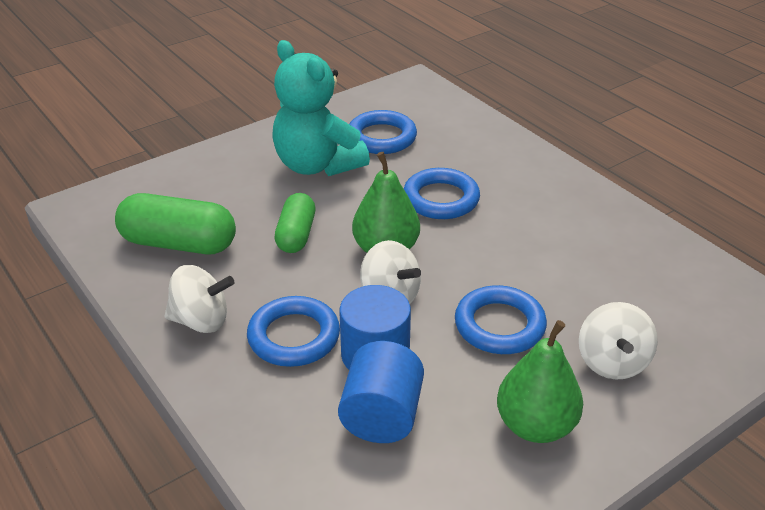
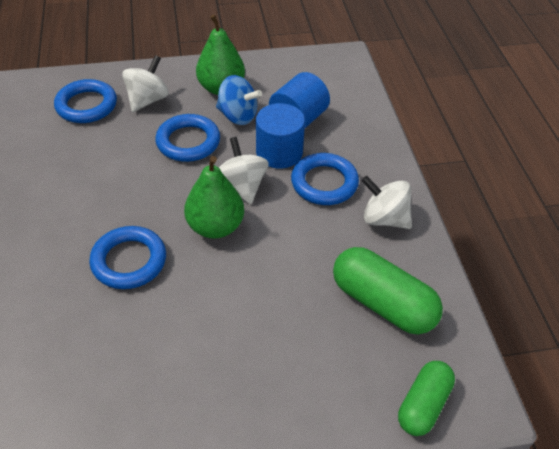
camera: 155 degrees left, 10 degrees up
turquoise teddy bear [272,40,370,176] -> none
green capsule [274,193,315,253] -> green capsule moved to [398,361,455,436]
blue ring [349,110,417,154] -> blue ring moved to [54,79,117,123]
none -> blue spinning top [216,75,262,125]

